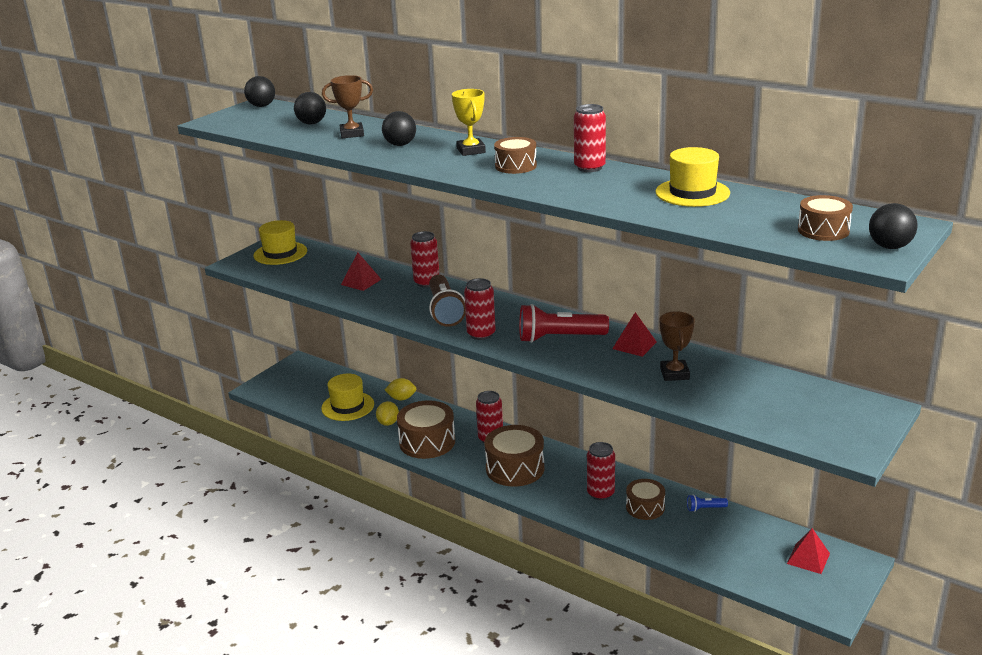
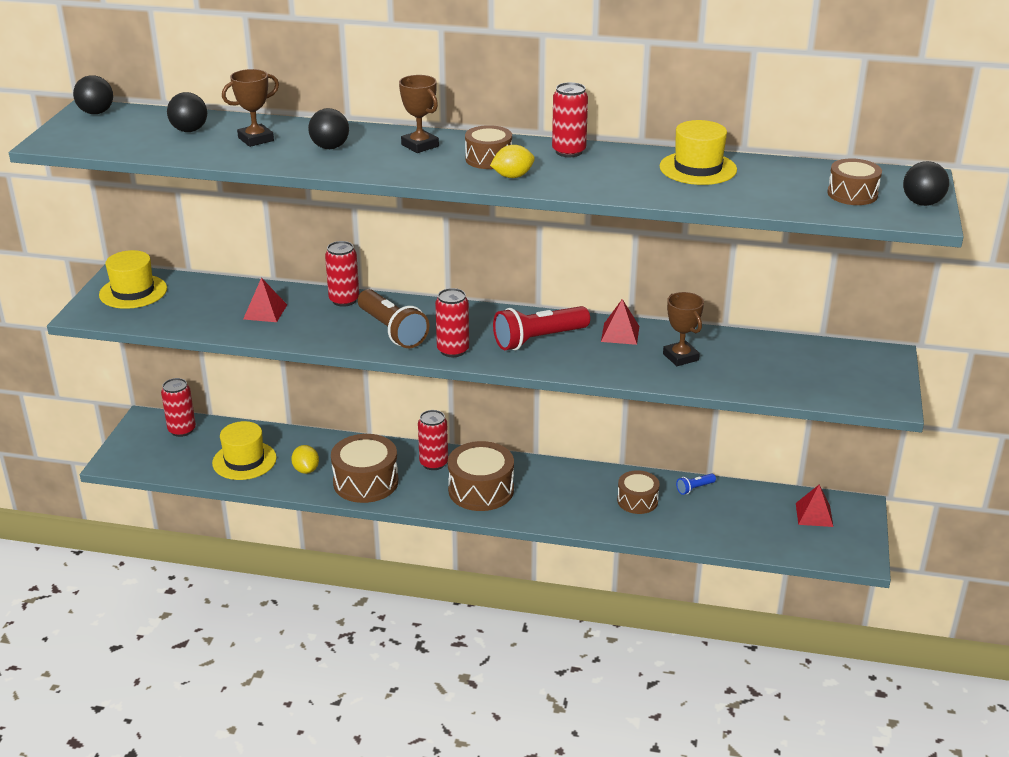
camera: 25 degrees left, 5 degrees up
yellow lemon [385,378,416,400] -> yellow lemon moved to [490,145,535,178]
yellow trophy [452,89,486,156] -> brown trophy [399,75,439,153]
red can [587,442,615,500] -> red can moved to [161,378,196,437]

